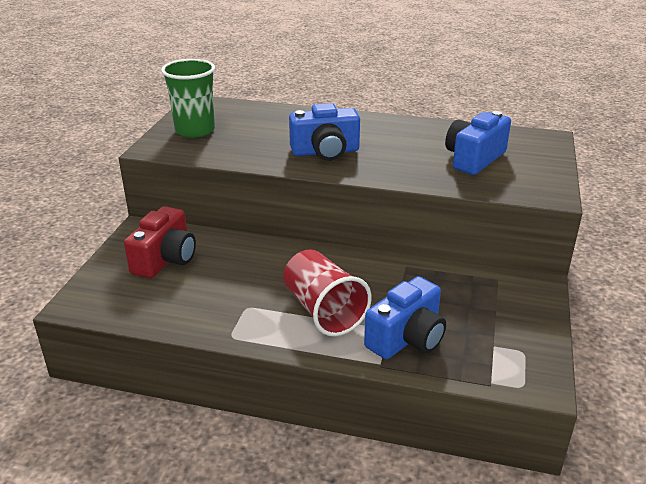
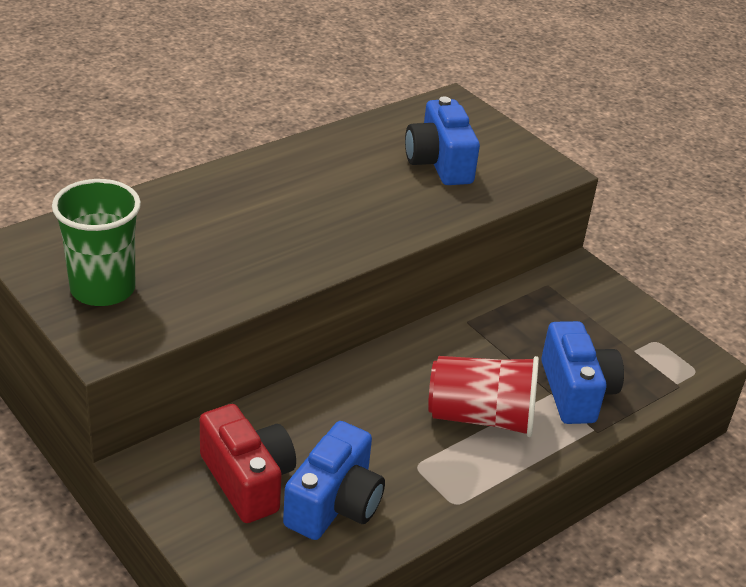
camera: 55 degrees left, 5 degrees up
blue camera [289,103,360,161] -> blue camera moved to [283,421,385,540]

